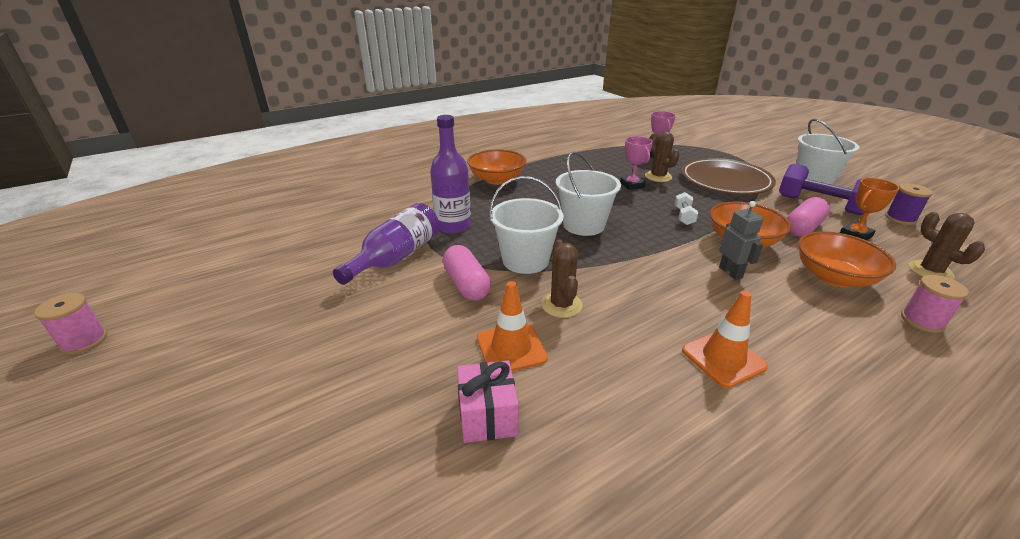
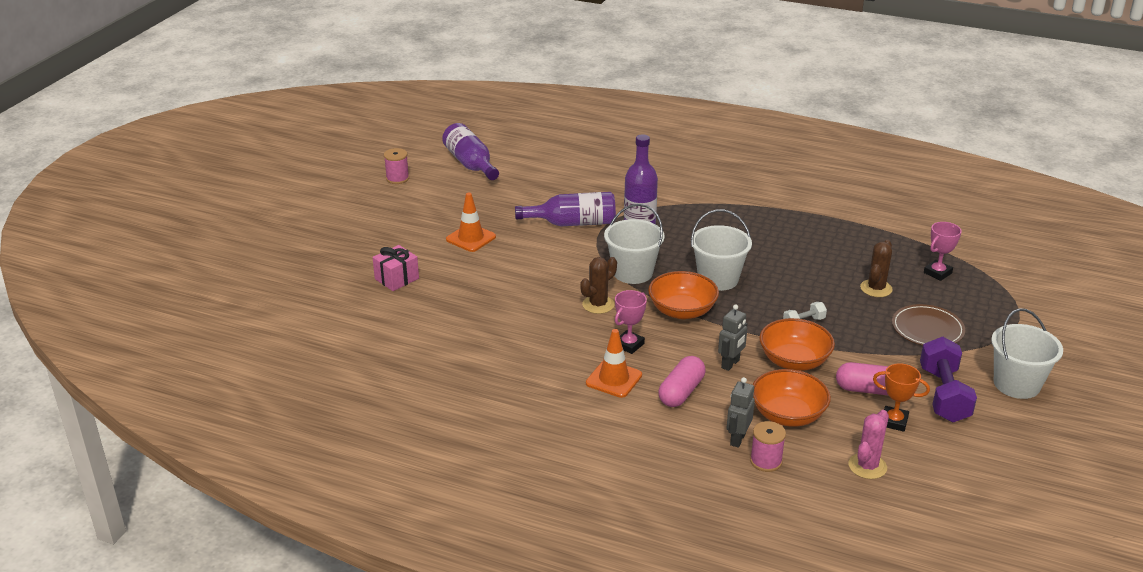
camera: 55 degrees right, 0 degrees up
pink capsule [443,245,491,301] -> pink capsule moved to [659,356,706,407]
pink gift [457,360,519,443] -> pink gift moved to [372,245,419,291]
orange bowl [467,149,527,185] -> orange bowl moved to [648,271,719,319]
orange traffic cone [477,281,548,371] -> orange traffic cone moved to [446,193,496,252]
pink trophy [620,136,653,190] -> pink trophy moved to [615,290,647,354]
brown plate [681,158,776,195] -> brown plate [892,304,965,345], size x0.66
purple spool [885,184,933,225] -> none
brown cactus [908,212,985,279] -> pink cactus [848,410,889,479]
none -> purple bottle [442,123,499,180]
none -> grey robot [727,377,755,448]

